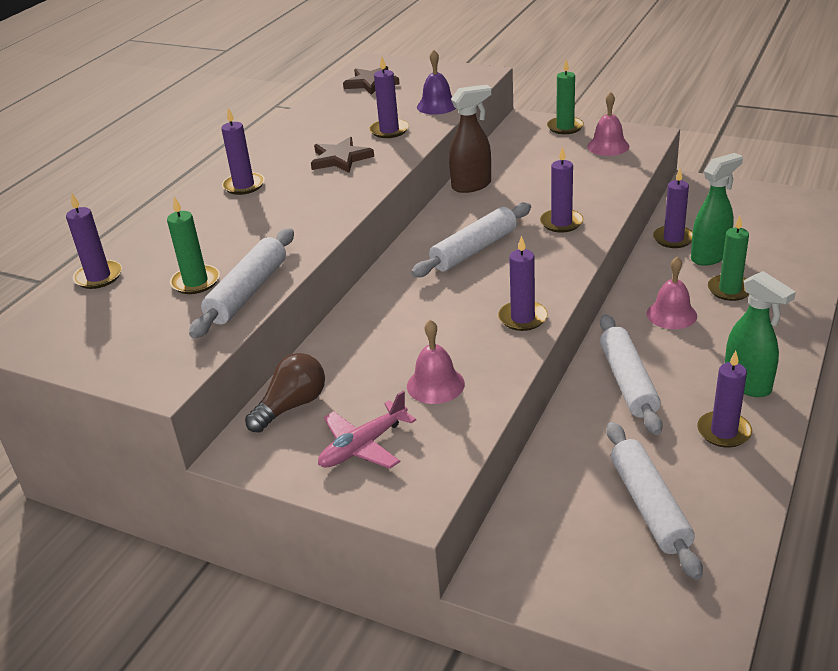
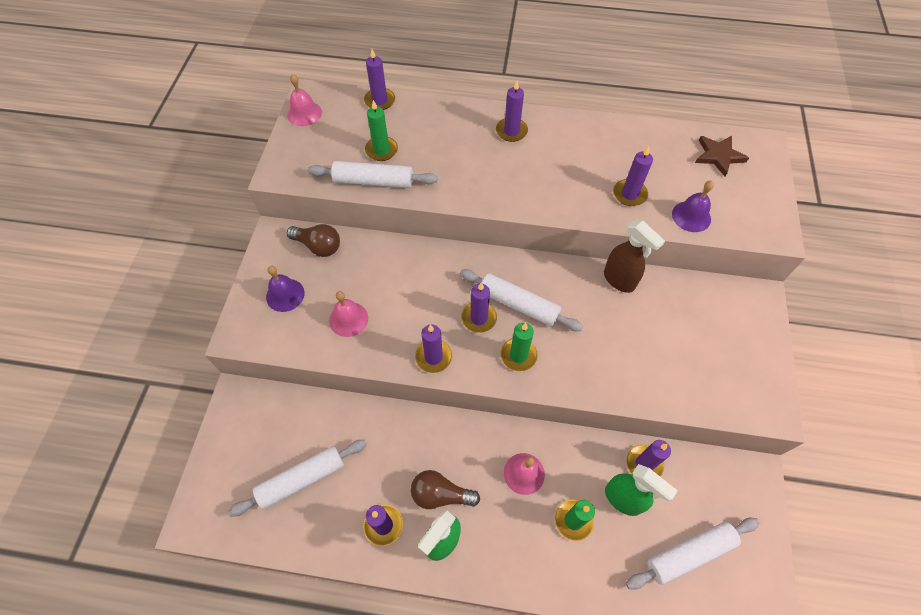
camera: 70 degrees right, 25 degrees up
brown star [311,137,374,173] -> none
pink plane [318,391,416,469] -> purple bell [266,266,305,312]
purple candle [540,146,583,233] -> purple candle moved to [461,283,497,333]
green candle [547,59,584,134] -> green candle moved to [500,323,538,371]
pink bell [587,92,629,156] -> pink bell moved to [287,74,322,126]
white rolling pin [600,315,663,435] -> white rolling pin moved to [626,518,760,590]
none -> brown light bulb [411,470,480,509]

